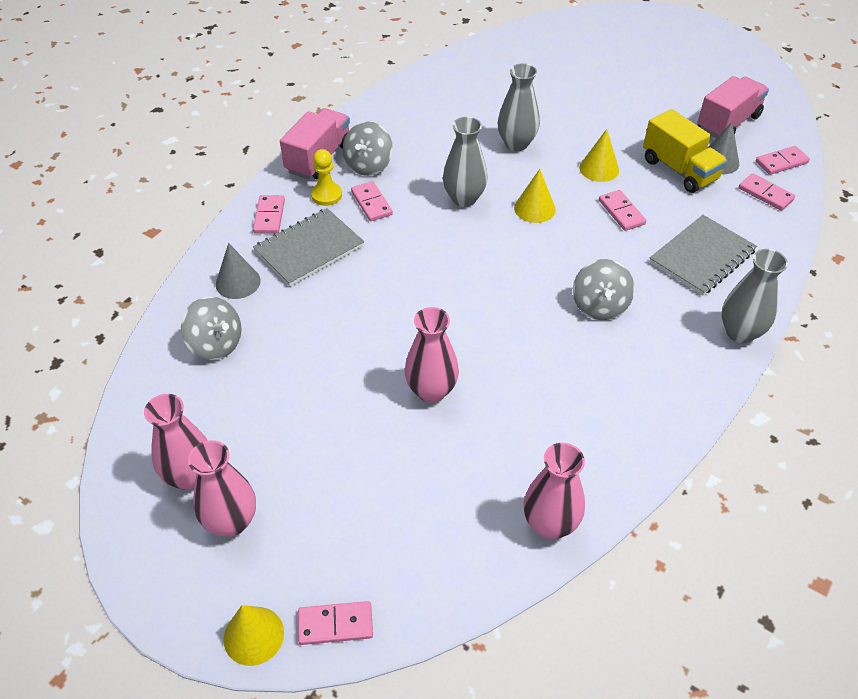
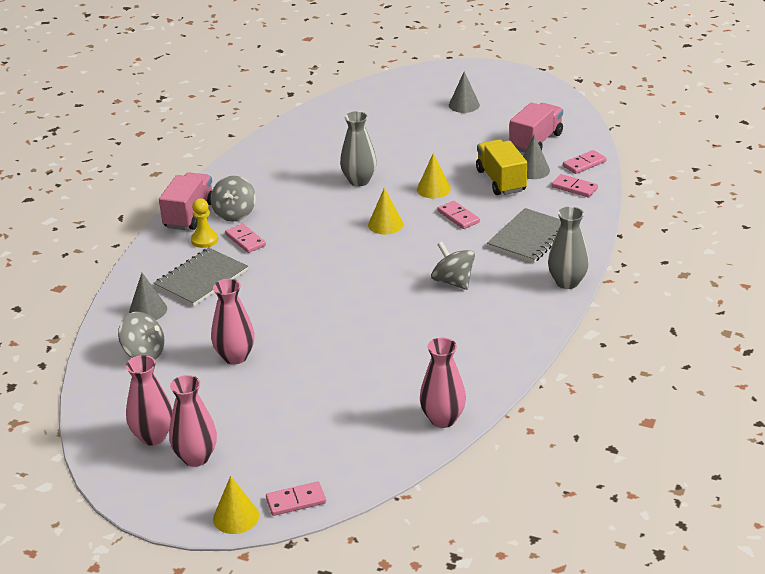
camera: 10 degrees left, 15 degrees down
pink domino [253,195,285,234] -> none
pink vase [405,307,459,403] -> pink vase moved to [211,279,255,365]
grey vase [443,117,488,207] -> none
grey spinning top [573,259,635,320] -> grey spinning top turned 150 degrees clockwise [431,242,475,290]
yellow truck [643,109,728,193] -> yellow truck turned 150 degrees counterclockwise [476,139,527,195]
none -> grey cone [449,71,480,113]

